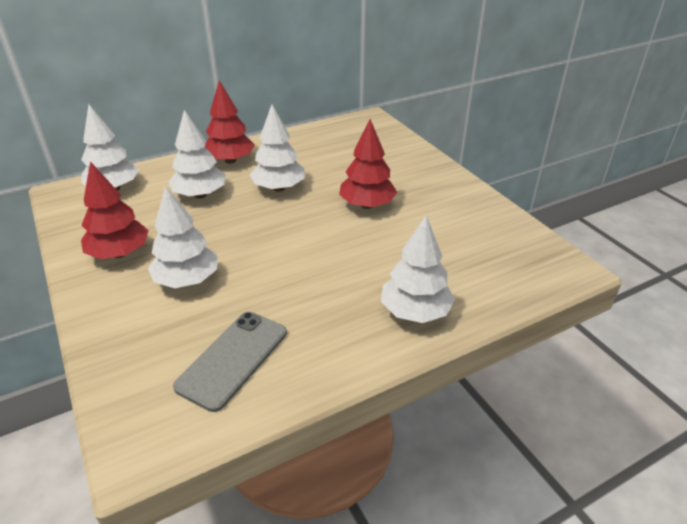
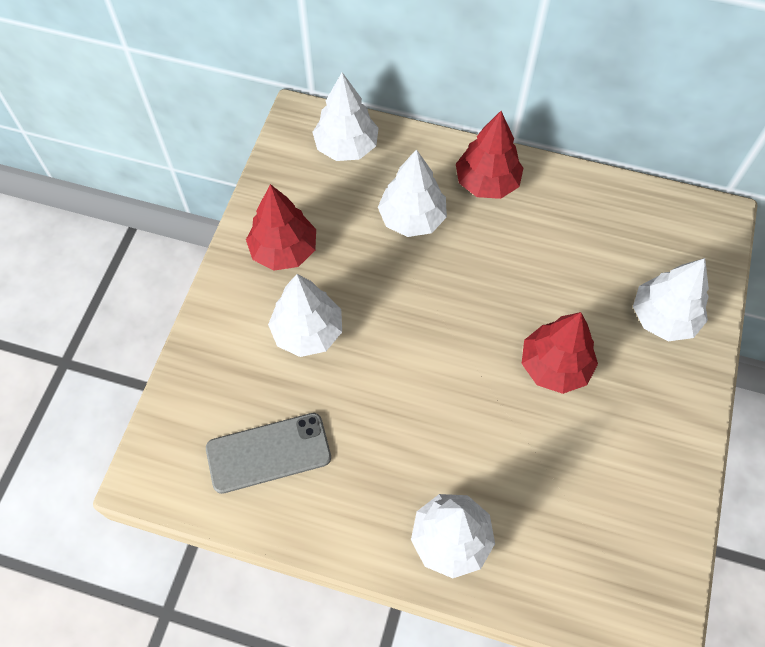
camera: 45 degrees right, 25 degrees up
white tree [250,104,305,192] -> white tree moved to [633,258,709,341]

